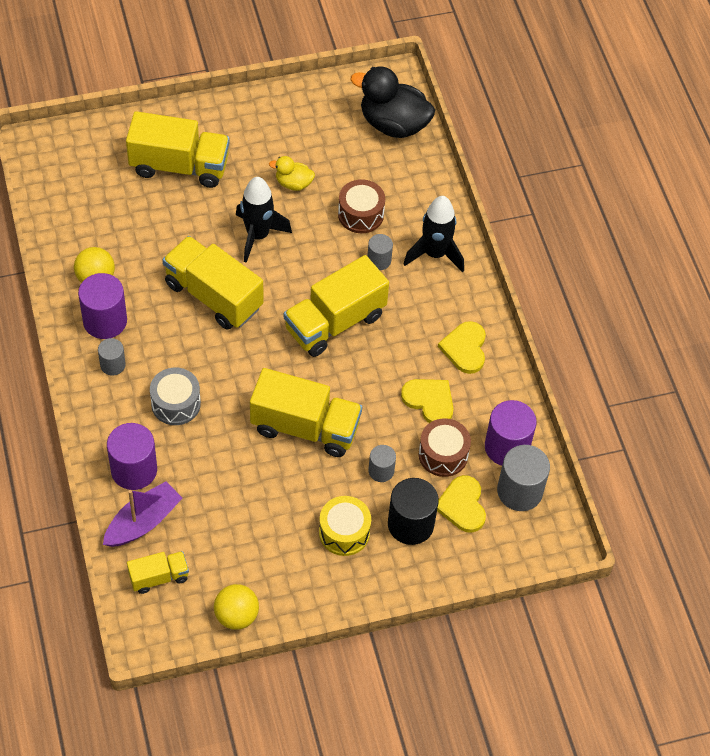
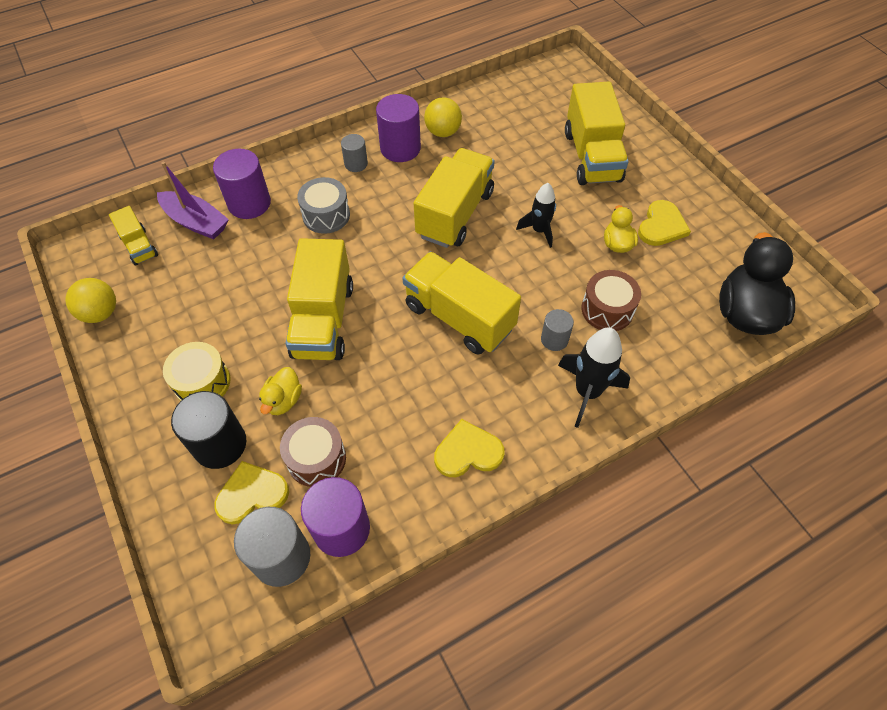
camera: 80 degrees right, 0 degrees up
black rocket [236,177,292,263] -> black rocket [516,183,556,248], size x0.66
grey cylinder [368,445,396,482] -> yellow duck [259,367,302,415]
yellow heart [401,379,454,423] -> yellow heart moved to [638,200,691,246]

